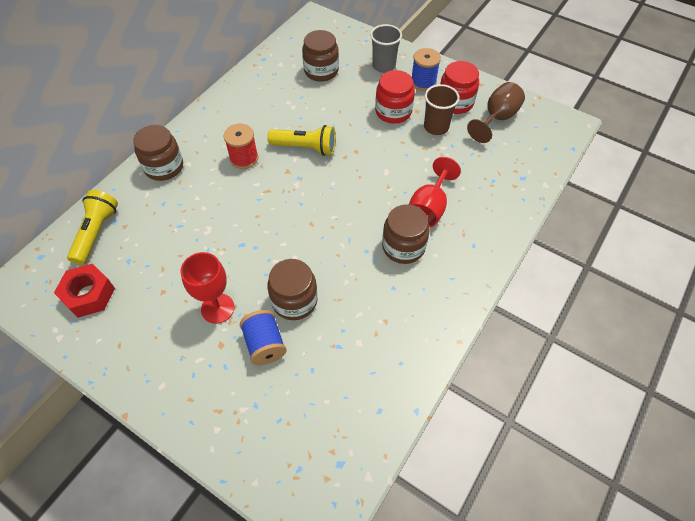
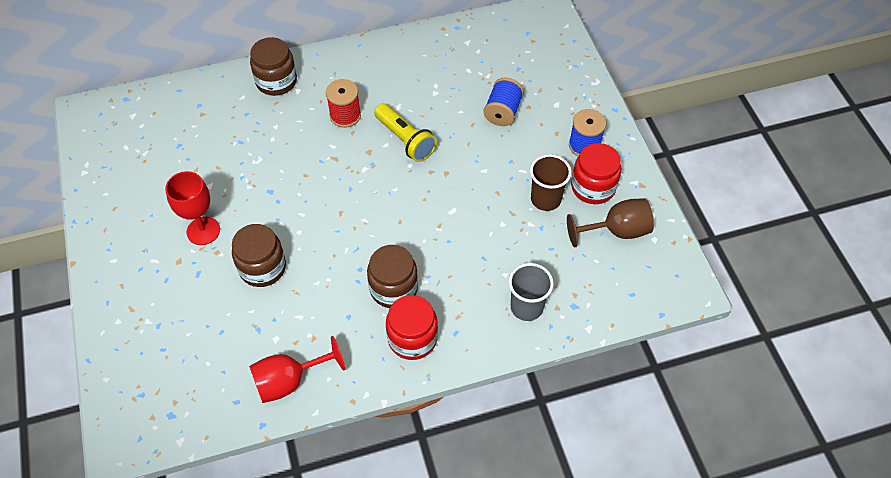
camera: 40 degrees right, 0 degrees up
red nut [54,264,115,318] -> none
yellow flashlight [67,190,118,265] -> none
blue spool [240,310,287,365] -> blue spool moved to [483,77,524,126]
brown jar [302,30,339,82] -> none
grey cup [370,24,402,73] -> grey cup moved to [509,263,554,321]
red jar [375,70,415,124] -> red jar moved to [386,295,438,360]
red goblet [409,157,461,227] -> red goblet moved to [249,336,345,403]

